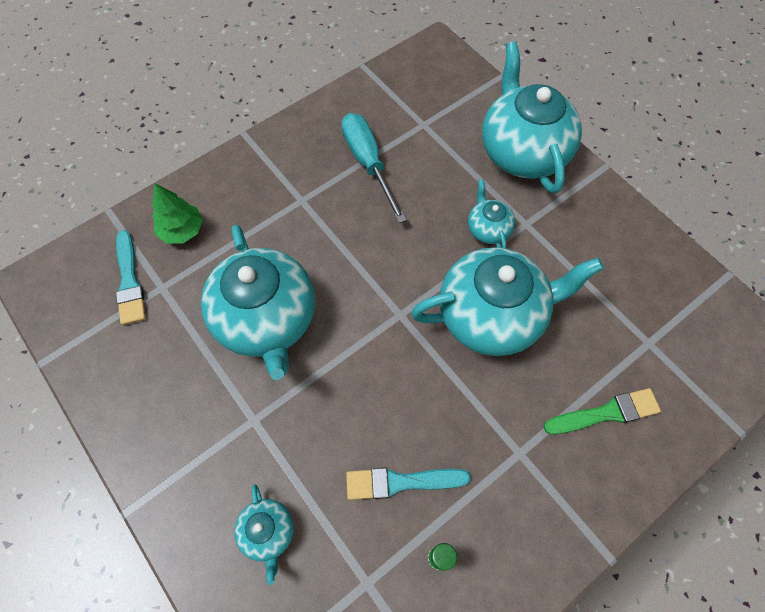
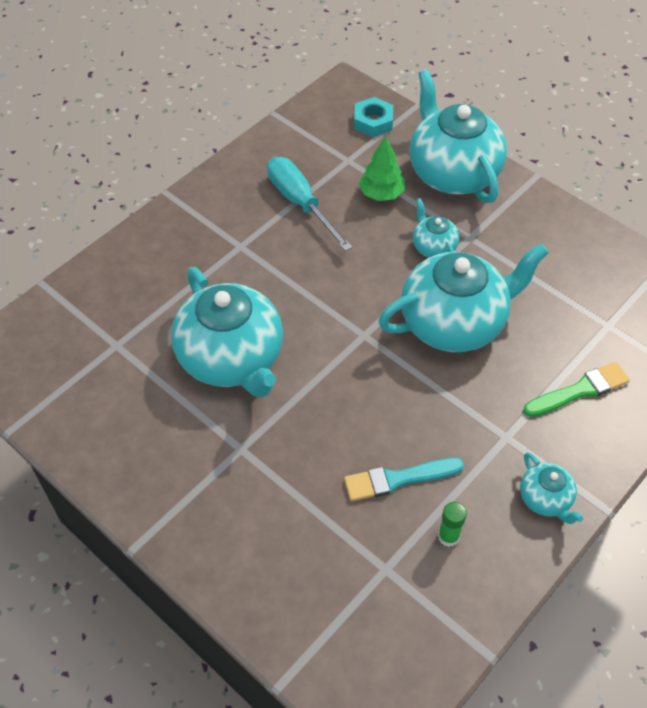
camera: 10 degrees left, 10 degrees down
turquoise brush [116,230,146,325] -> none
green tree [152,183,203,244] -> green tree moved to [359,136,405,201]
turquoise teapot [234,484,294,585] -> turquoise teapot moved to [520,452,583,524]
none -> turquoise nut [354,97,393,137]

